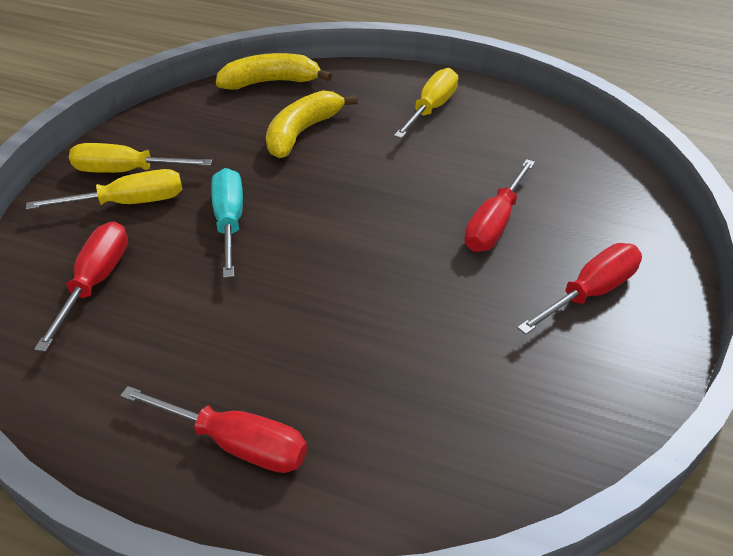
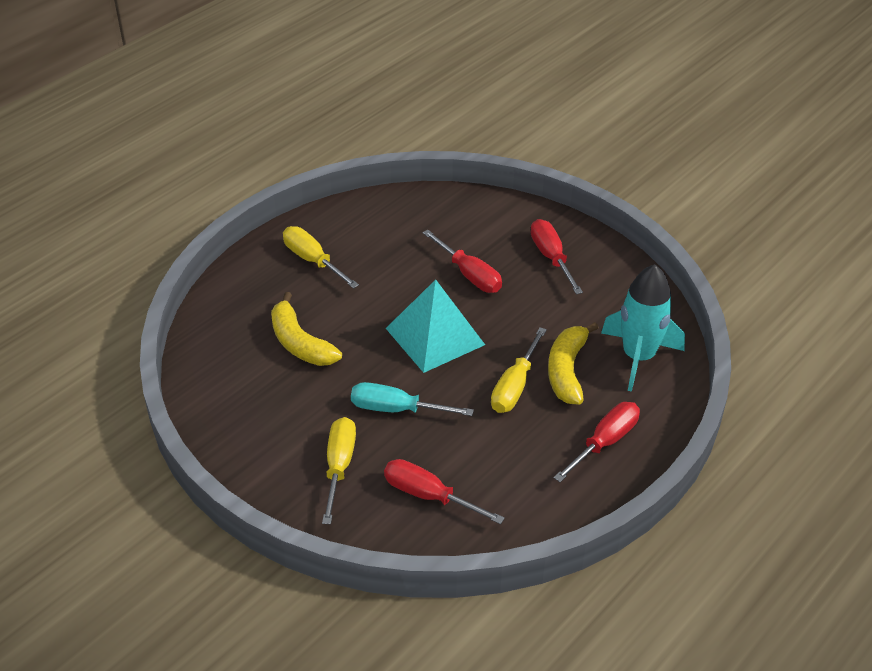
camera: 70 degrees left, 0 degrees up
yellow screwdriver [69,143,212,173] -> yellow screwdriver moved to [491,327,547,413]
yellow banana [216,53,332,90] -> yellow banana moved to [548,322,599,405]
none -> turquoise pyramid [386,279,485,373]
none -> turquoise rocket [601,264,685,392]

